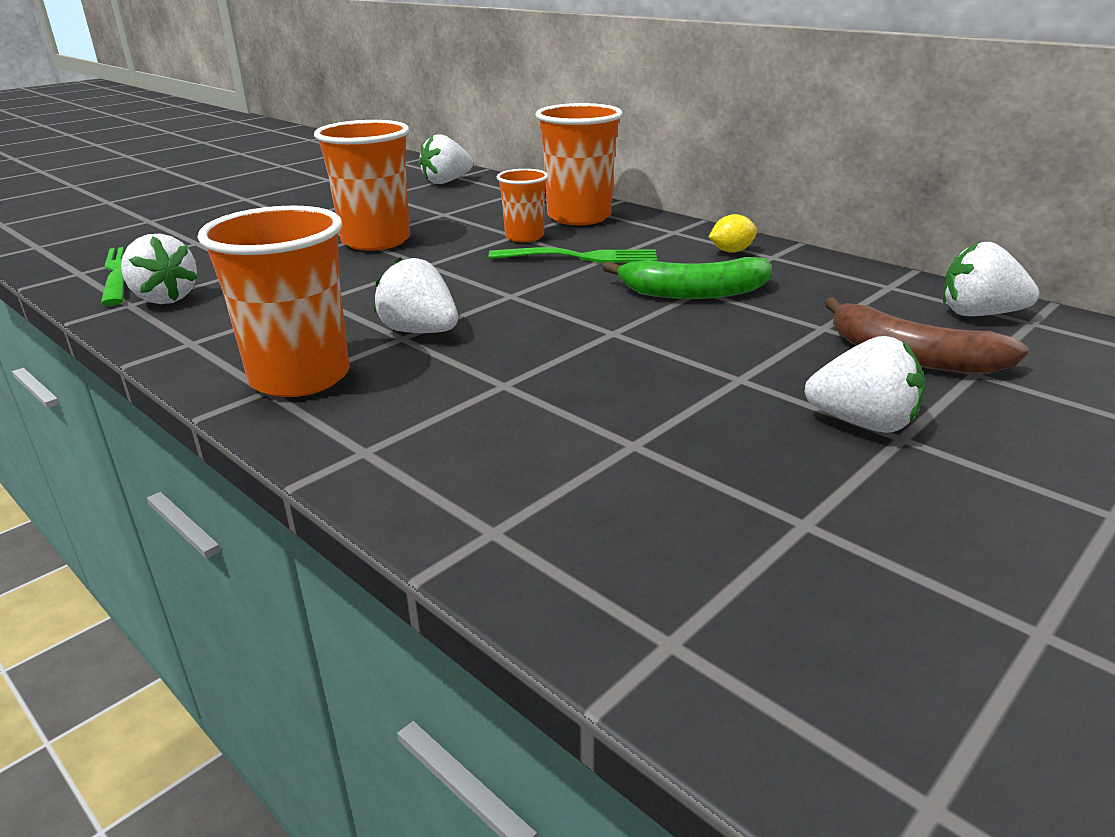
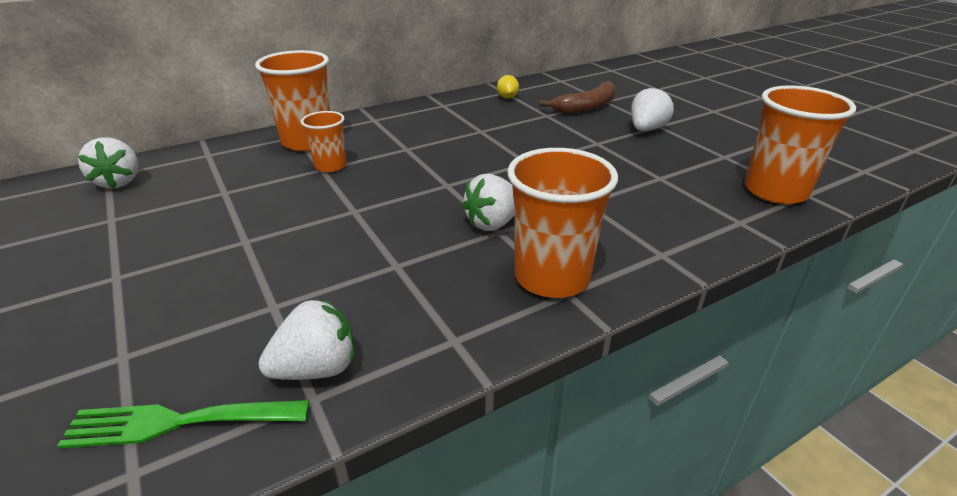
camera: 75 degrees left, 5 degrees up
orange cup [314,120,410,251] -> orange cup moved to [745,85,856,204]
green fork [489,247,657,263] -> none
green banana [603,257,772,299] -> none
yellow lemon [709,214,757,253] -> yellow lemon moved to [497,75,519,99]
white strawberry [943,242,1039,316] -> none

